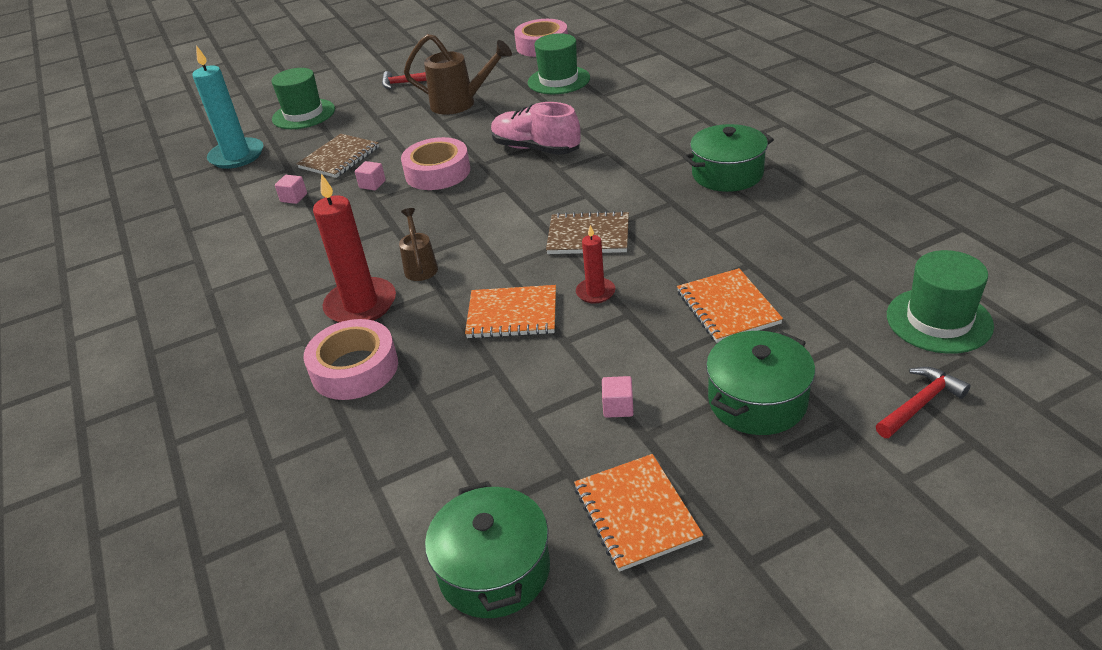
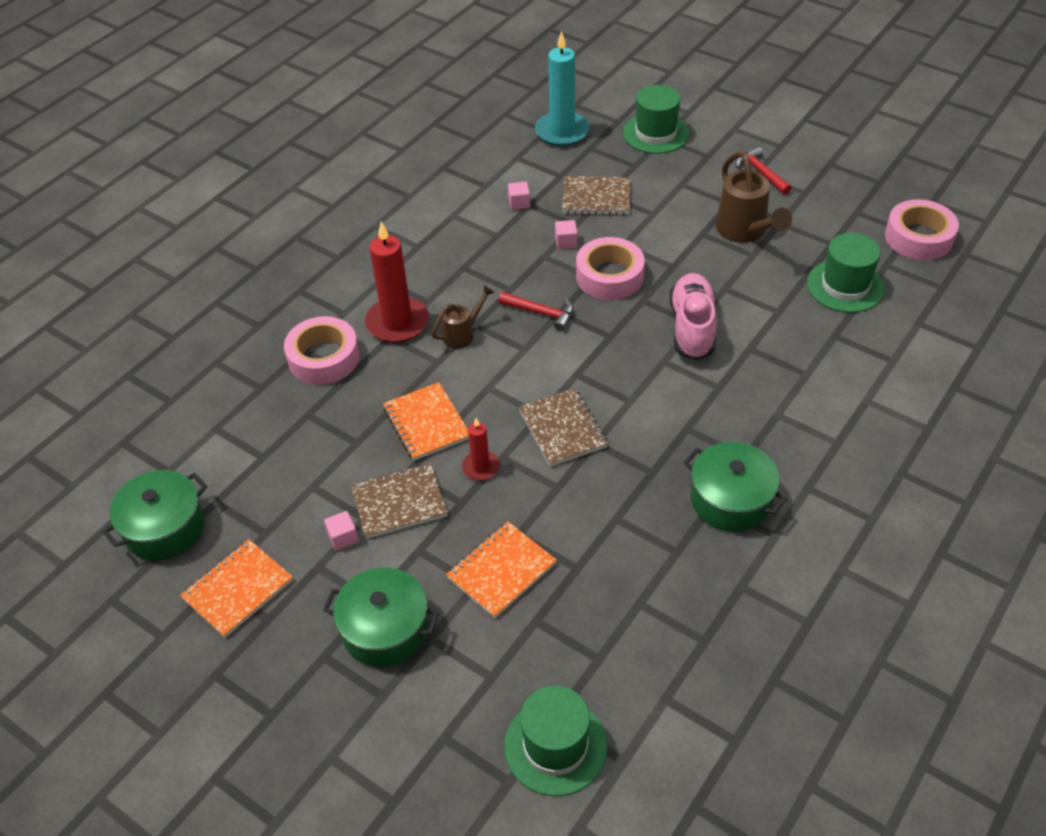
camera: 60 degrees right, 10 degrees up
red hammer [876,367,971,438] -> red hammer moved to [498,292,573,331]
none -> brown notebook [351,463,448,539]

